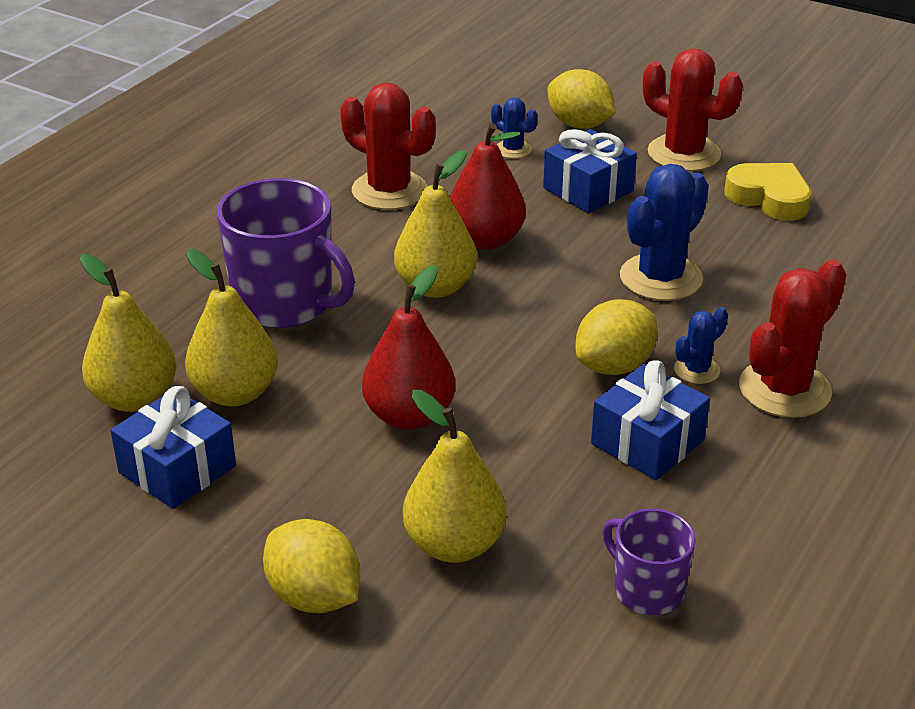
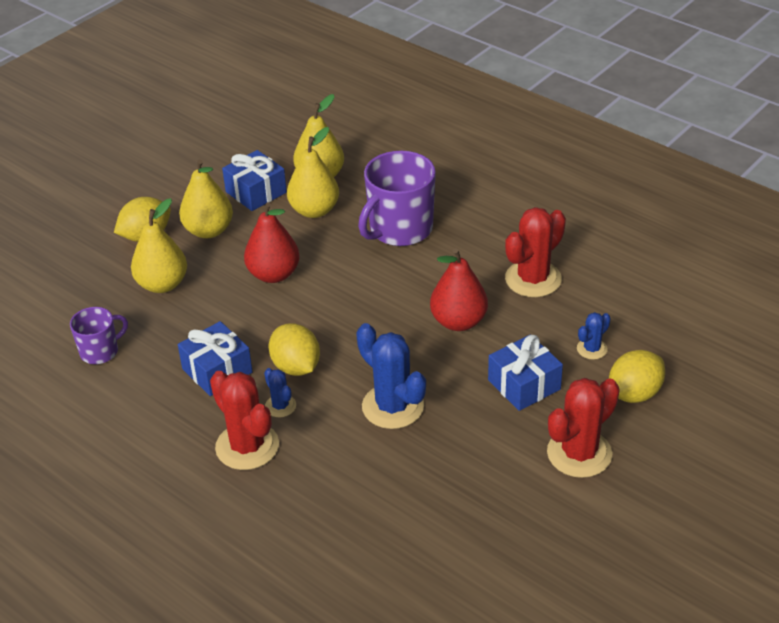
camera: 100 degrees right, 5 degrees up
yellow pear [394,150,477,298] -> yellow pear moved to [179,160,233,238]
yellow heart [724,163,811,221] -> none

